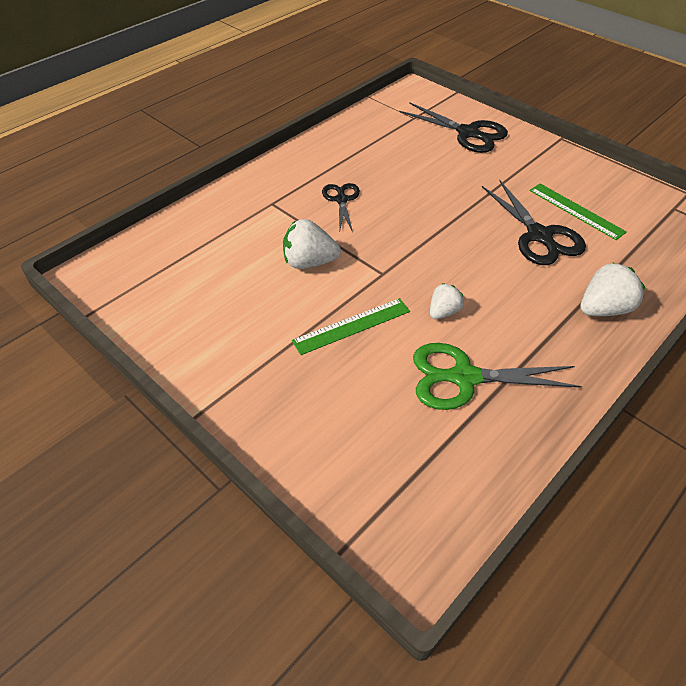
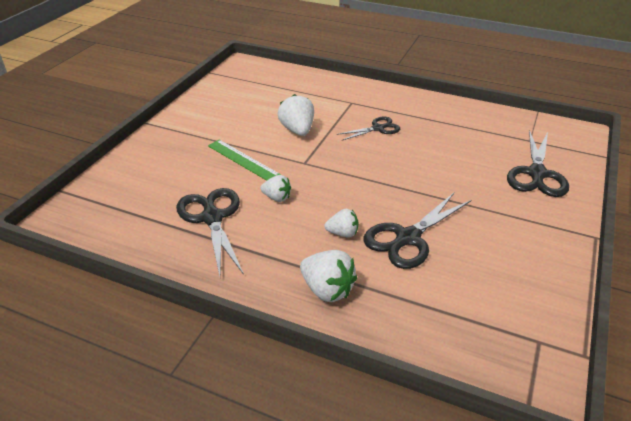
camera: 70 degrees right, 10 degrees down
green scissors [413,343,582,410] -> black scissors [176,188,244,276]
green ruler [529,183,627,240] -> none
none -> white strawberry [325,209,359,238]

